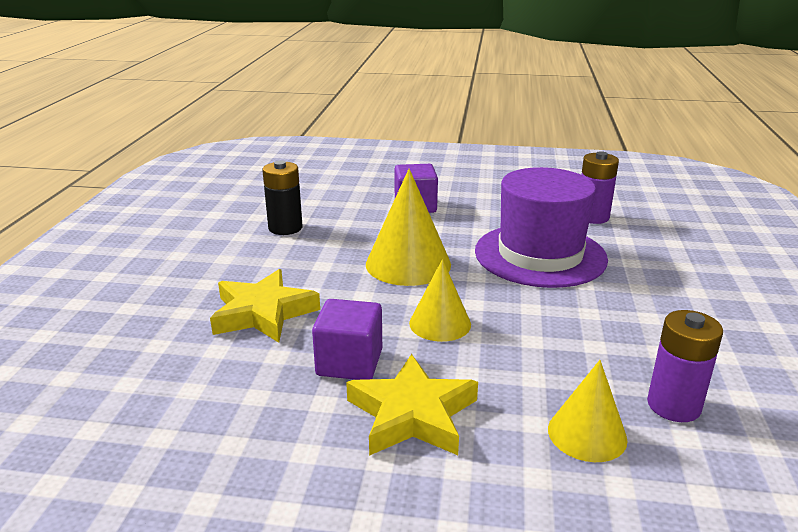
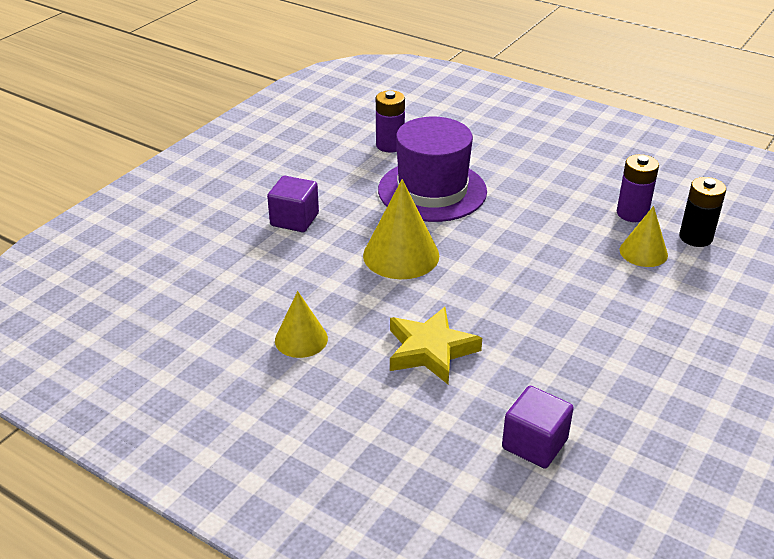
camera: 65 degrees left, 10 degrees up
black battery [262,160,302,235] -> black battery moved to [679,177,726,247]
purple cube [312,299,382,380] -> purple cube moved to [502,386,574,469]
yellow star [346,354,478,456] -> none
yellow cone [409,259,471,342] -> yellow cone moved to [275,291,328,358]

